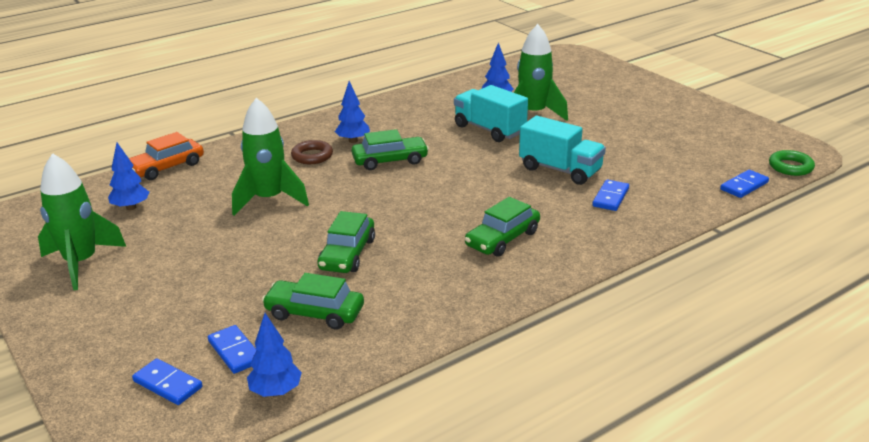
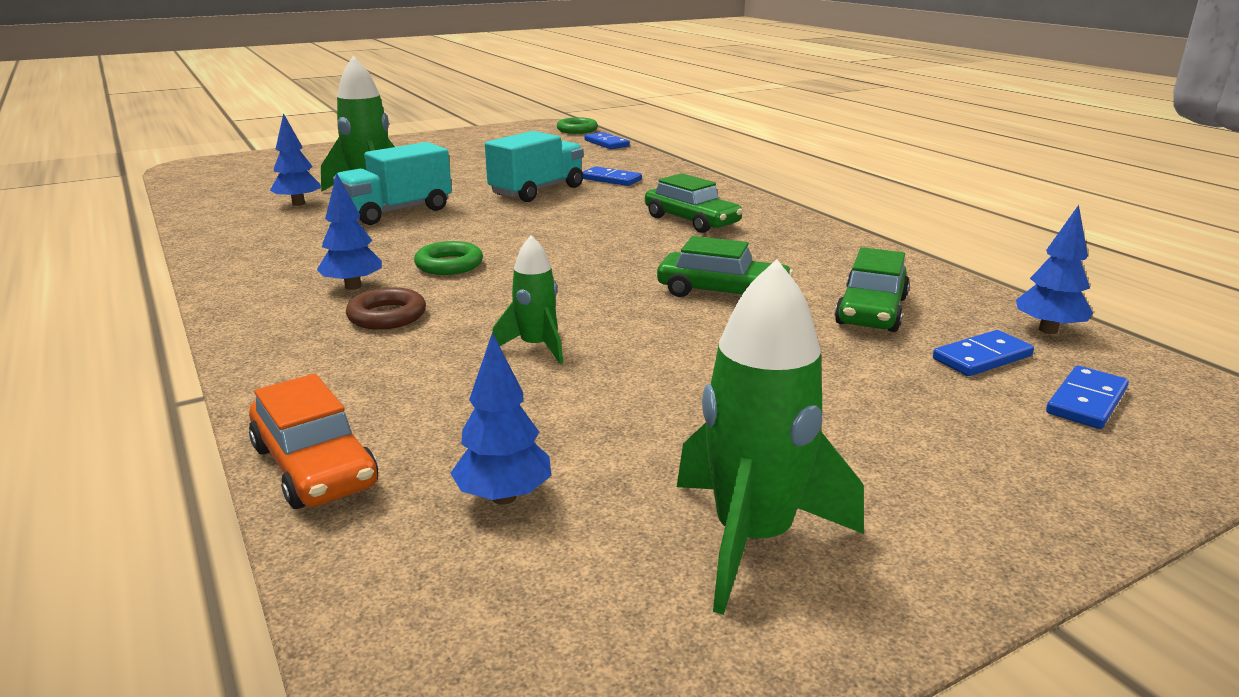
camera: 85 degrees left, 5 degrees down
green rocket [232,98,309,216] -> green rocket [492,235,563,364], size x0.57
green car [352,129,429,170] -> green ring [414,241,483,275]

